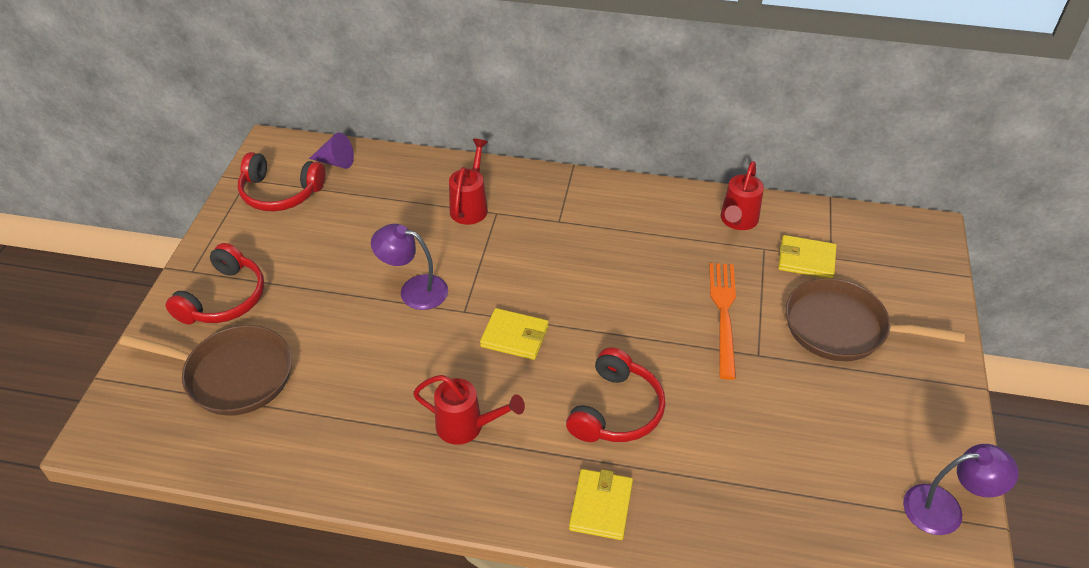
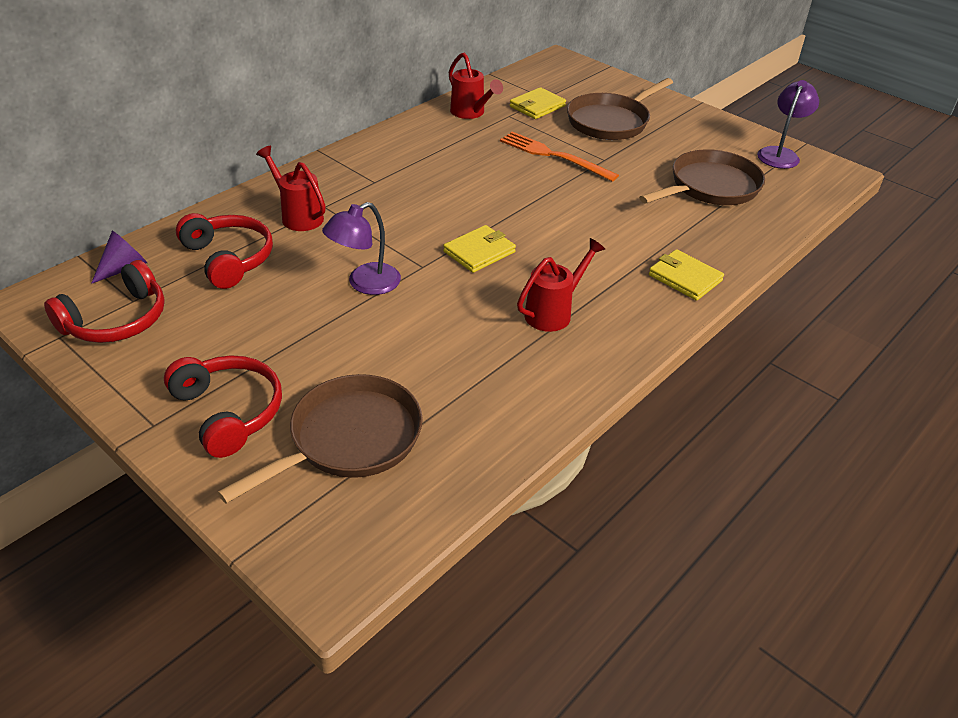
camera: 60 degrees left, 5 degrees down
red headphones [566,347,666,442] -> red headphones moved to [176,213,273,289]
none -> brown pan [639,149,765,205]

